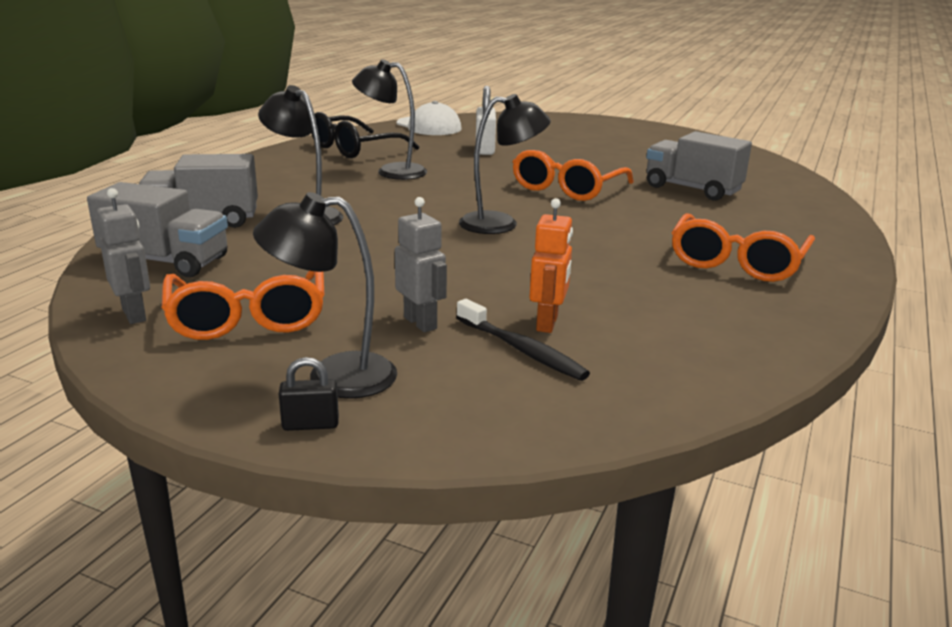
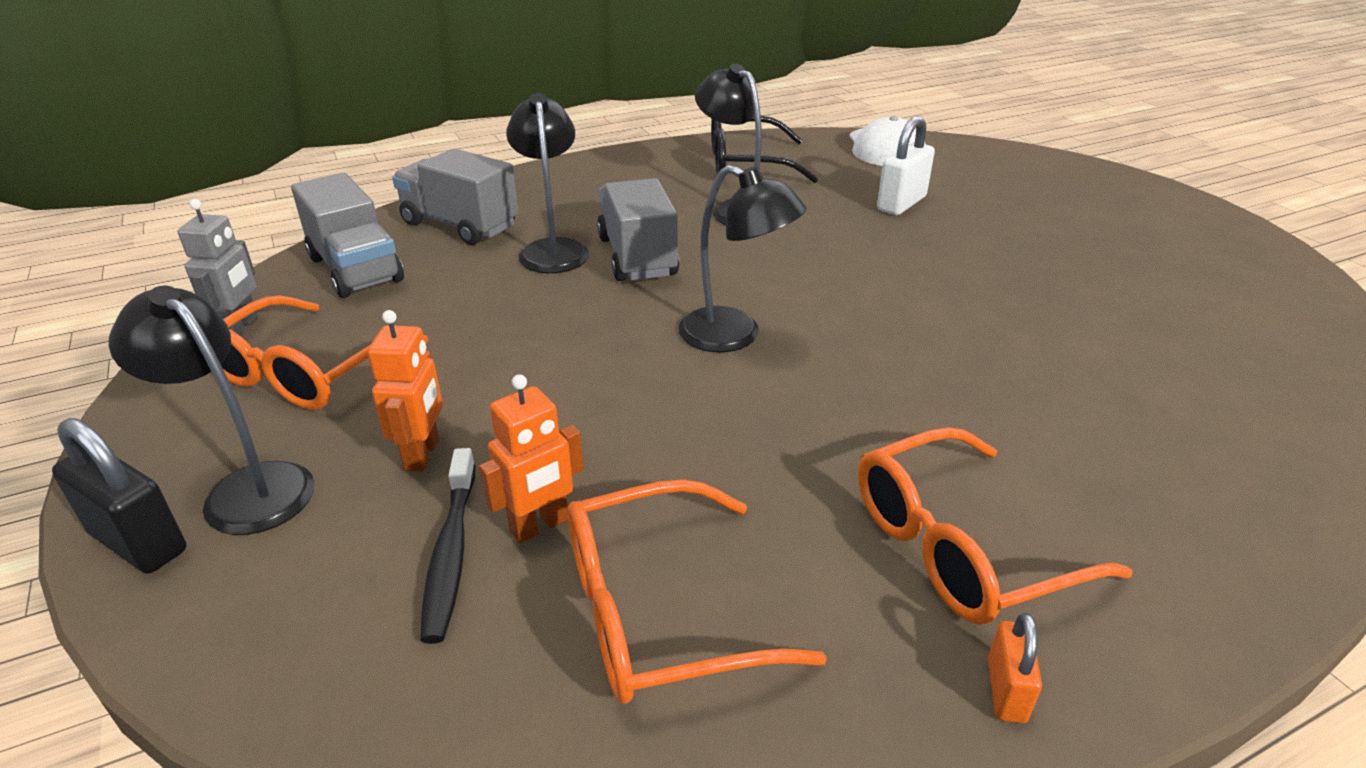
camera: 40 degrees right, 10 degrees up
black padlock [279,357,339,431] -> black padlock [52,418,186,573], size x1.74
grey robot [395,197,447,332] -> orange robot [367,310,443,472]
orange glasses [512,150,634,201] -> orange glasses moved to [568,479,827,704]
grey truck [646,131,752,201] -> grey truck moved to [597,178,680,281]
none -> orange padlock [988,613,1042,724]

